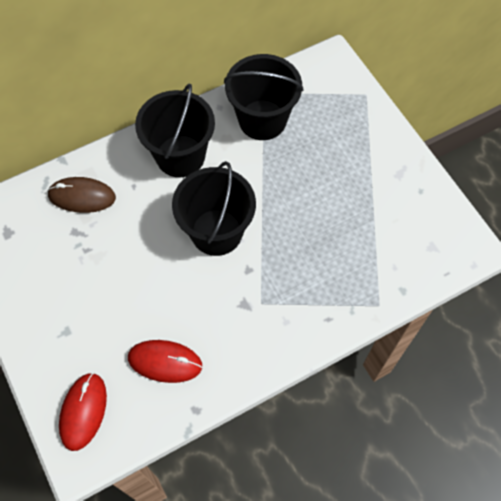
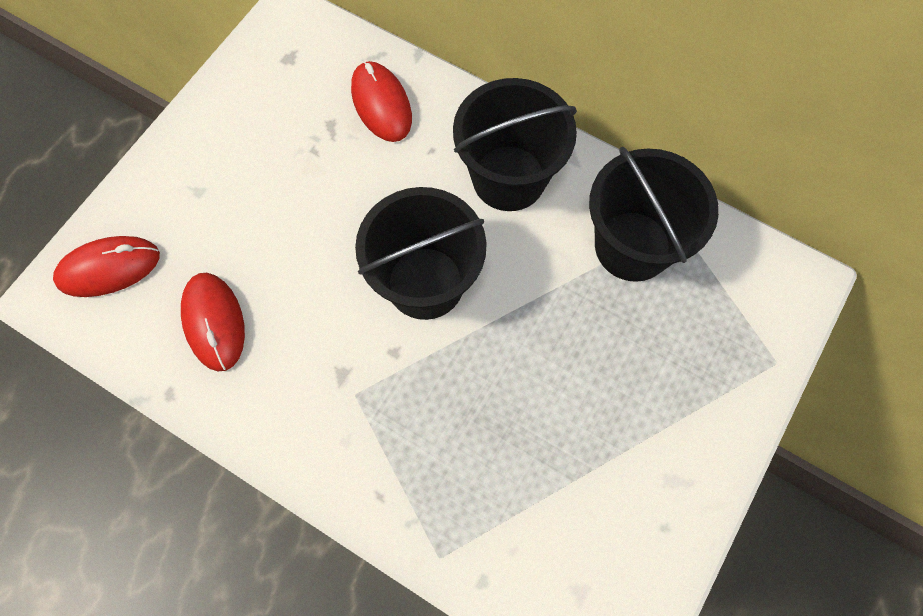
camera: 60 degrees right, 5 degrees up
brown mouse [47,177,116,213] -> red mouse [351,61,412,142]

